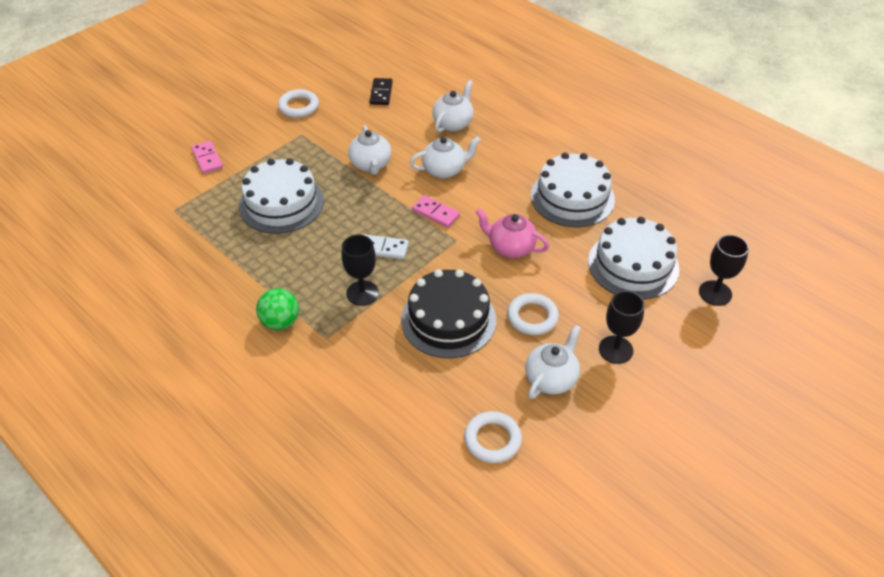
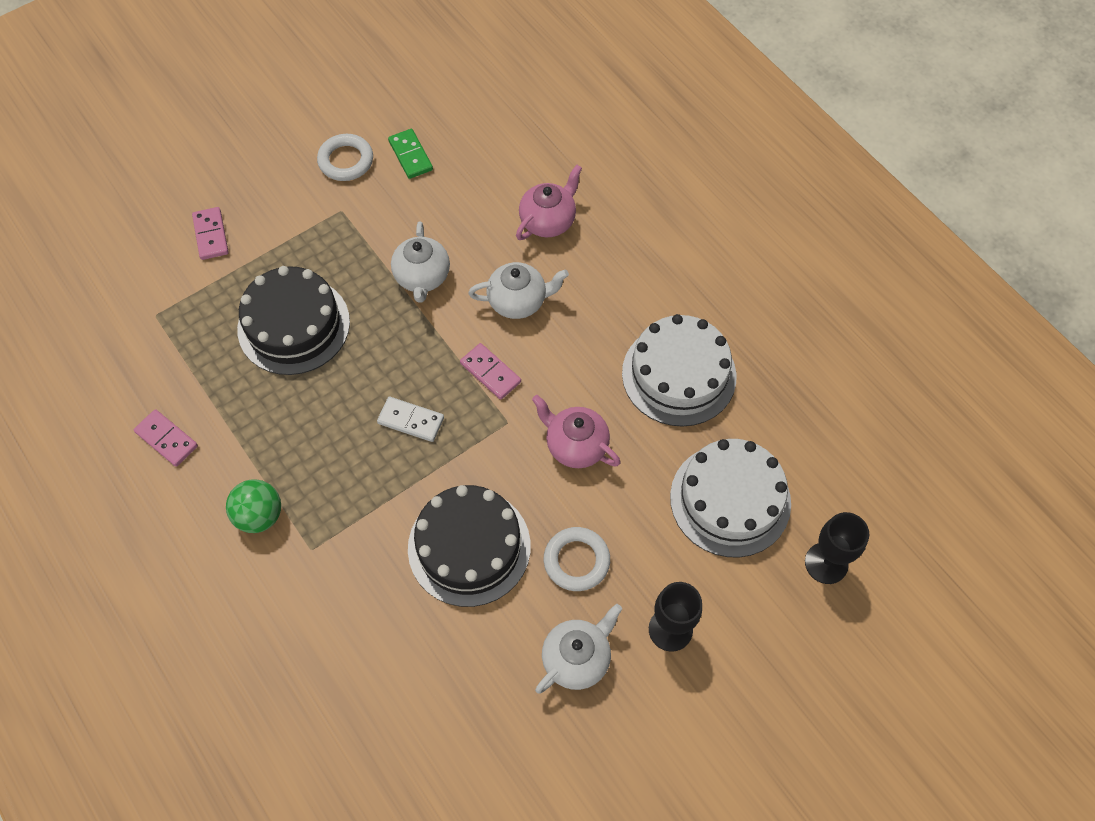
camera: 10 degrees right, 15 degrees up
white cake [239,158,324,234] -> black cake [237,266,350,375]
black goblet [341,235,379,306] -> none
black domino [370,78,393,105] -> none
white teapot [432,80,474,132] -> pink teapot [516,165,582,240]
white ring [464,411,522,463] -> none
none -> pink domino [134,409,198,467]
none -> green domino [388,129,433,179]

